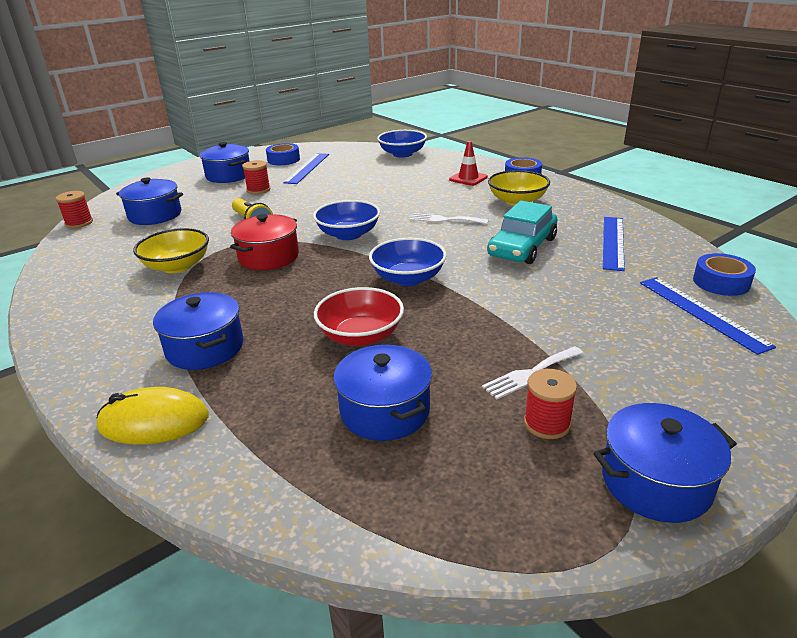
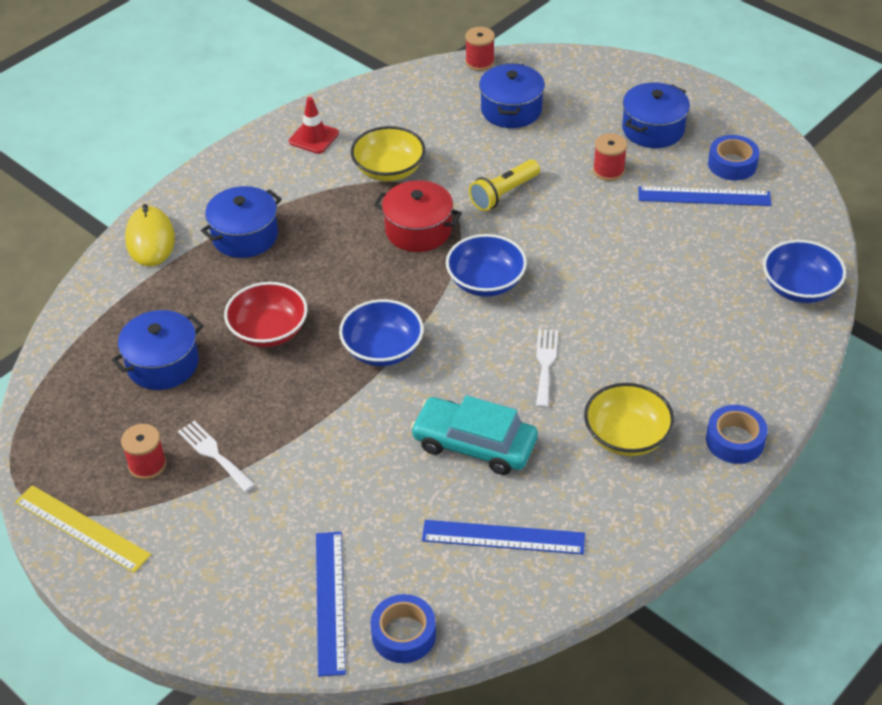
camera: 80 degrees right, 15 degrees up
red traffic cone [449,141,488,186] -> red traffic cone moved to [289,97,339,154]
blue pot [593,403,737,523] -> yellow ruler [15,485,151,573]
blue ruler [640,277,776,355] -> blue ruler turned 60 degrees counterclockwise [316,532,346,677]

